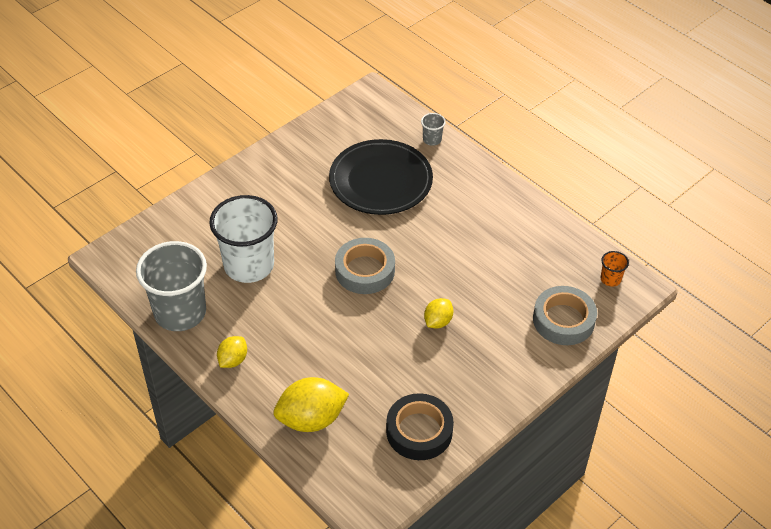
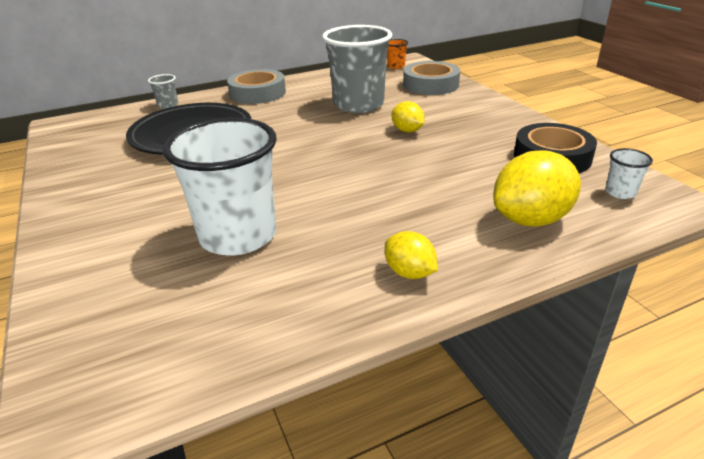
camera: 70 degrees left, 15 degrees down
grey cup [136,241,207,331] -> grey cup moved to [322,25,392,113]
yellow lemon [273,377,349,432] -> yellow lemon turned 60 degrees clockwise [493,150,581,227]
grey tape [335,238,395,294] -> grey tape moved to [227,69,286,104]
none -> white cup [605,148,653,199]

